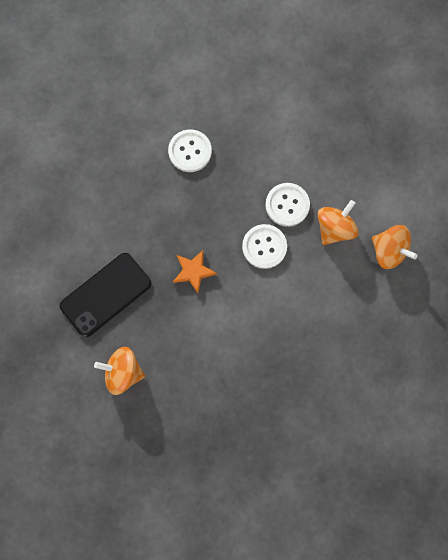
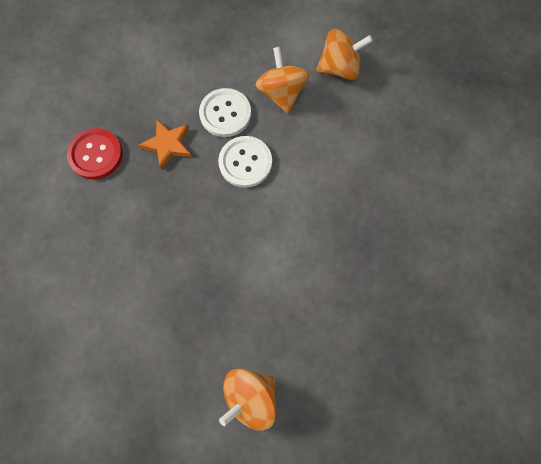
camera: 50 degrees left, 5 degrees down
black phone [60,253,151,337] -> none
white button [168,130,212,172] -> red button [67,128,123,179]
orange star [173,250,217,293] -> orange star moved to [139,120,192,170]

